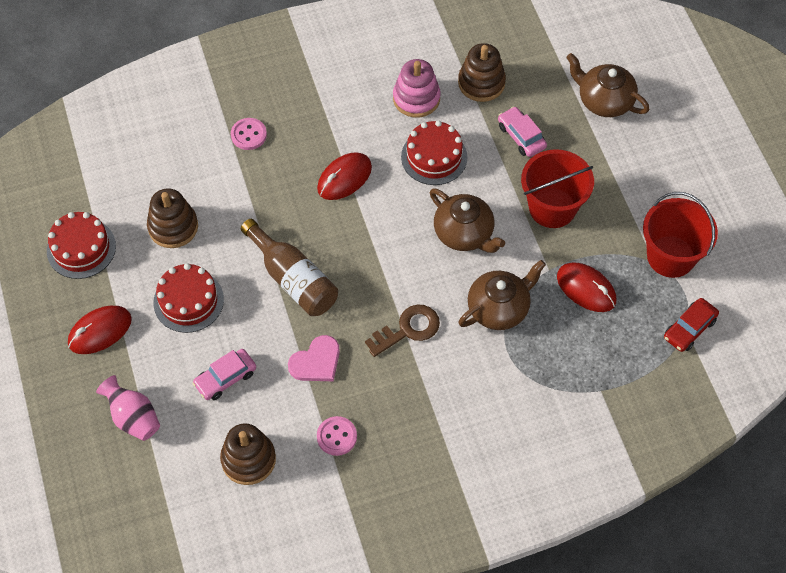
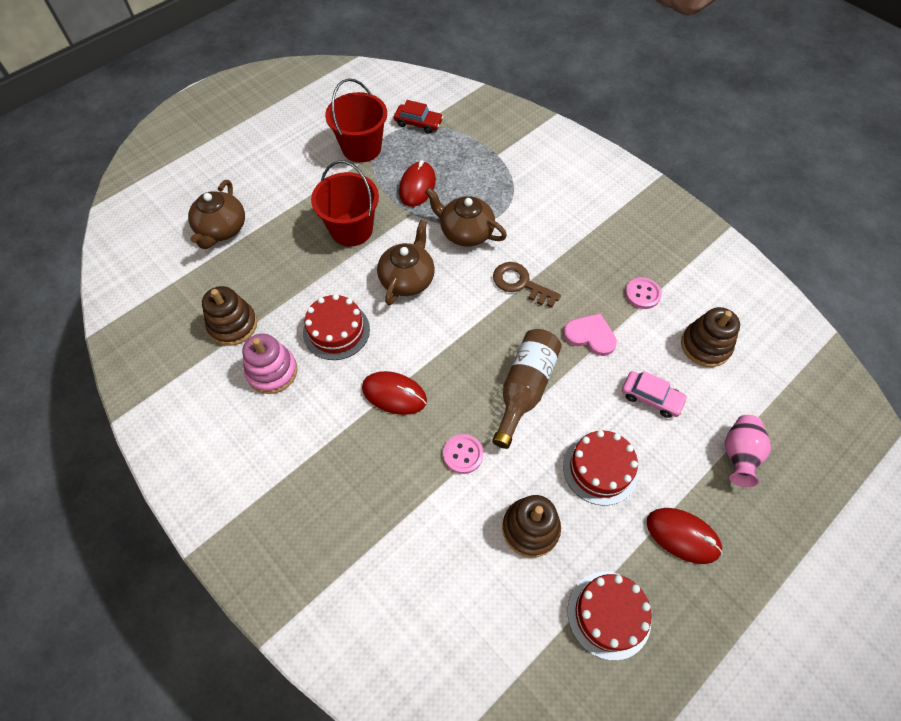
camera: 115 degrees left, 0 degrees up
pink button [231,118,267,150] -> pink button moved to [443,434,483,474]
pink car [498,107,547,157] -> none

